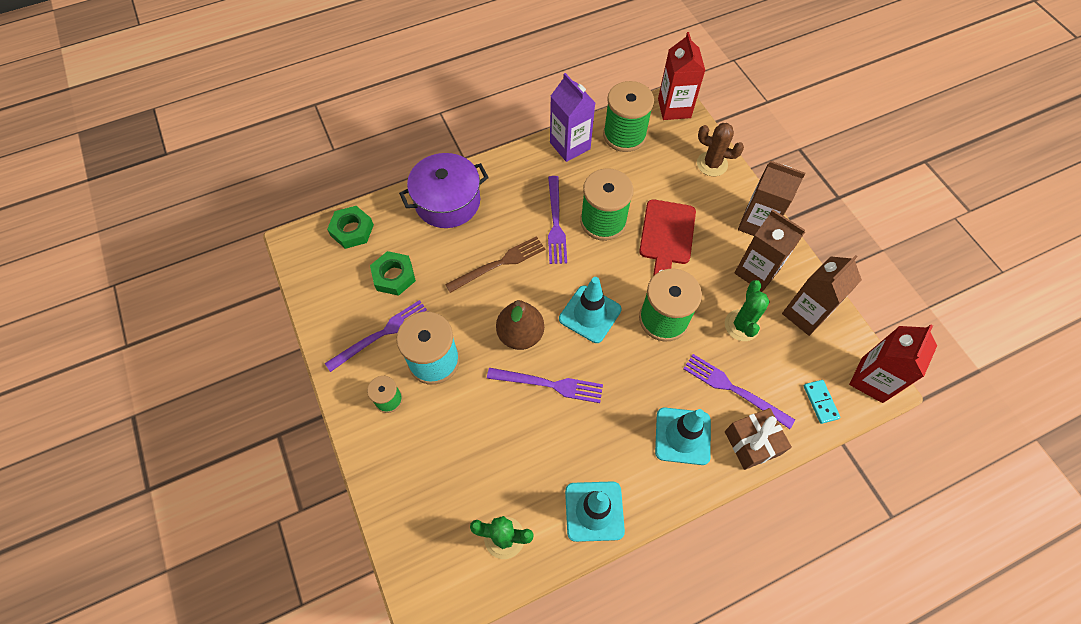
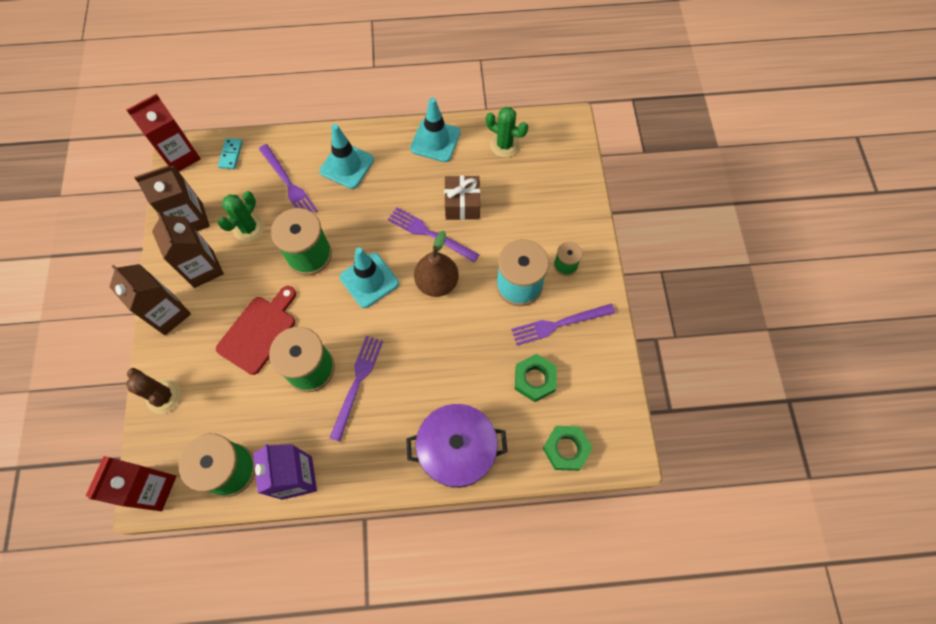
camera: 160 degrees left, 5 degrees up
brown fork [445,236,545,293] -> none
brown gift [725,408,792,470] -> brown gift moved to [444,175,480,220]

